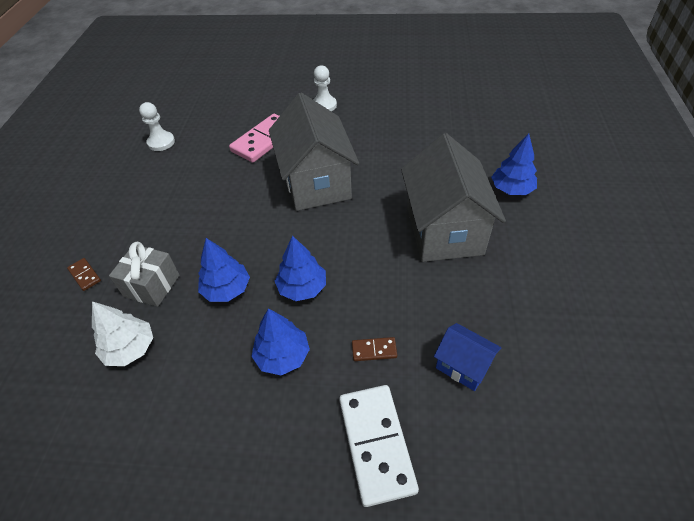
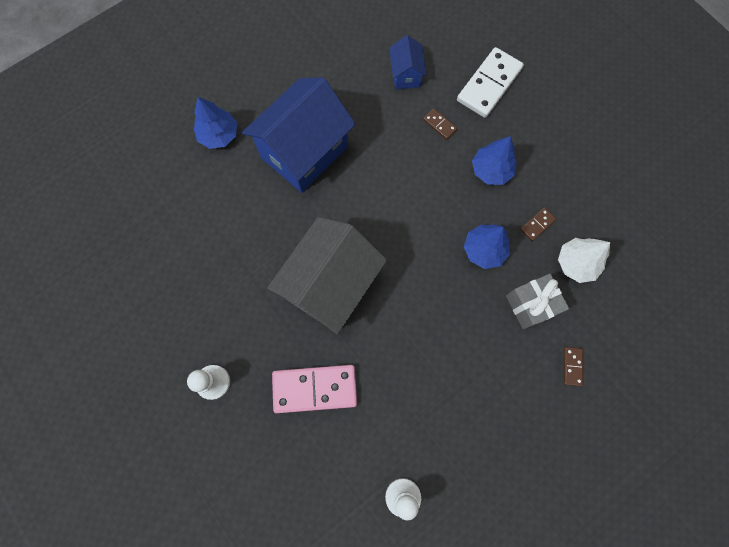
camera: 135 degrees left, 25 degrees up
blue tree [275,235,326,301] -> none
grey house [401,133,506,262] -> blue house [242,77,356,193]
none -> brown domino [520,207,556,241]

